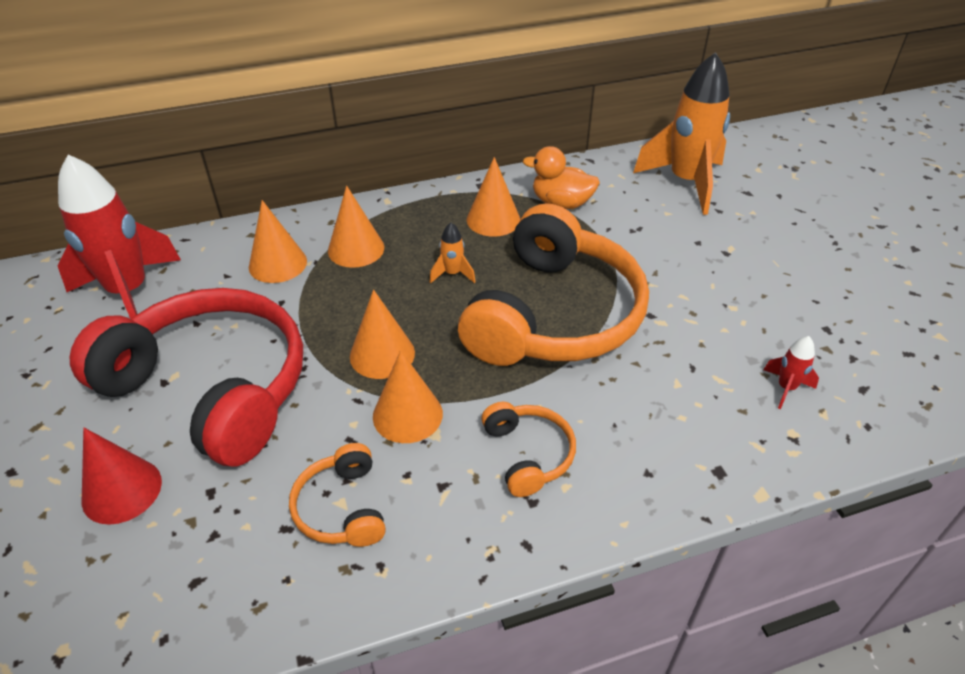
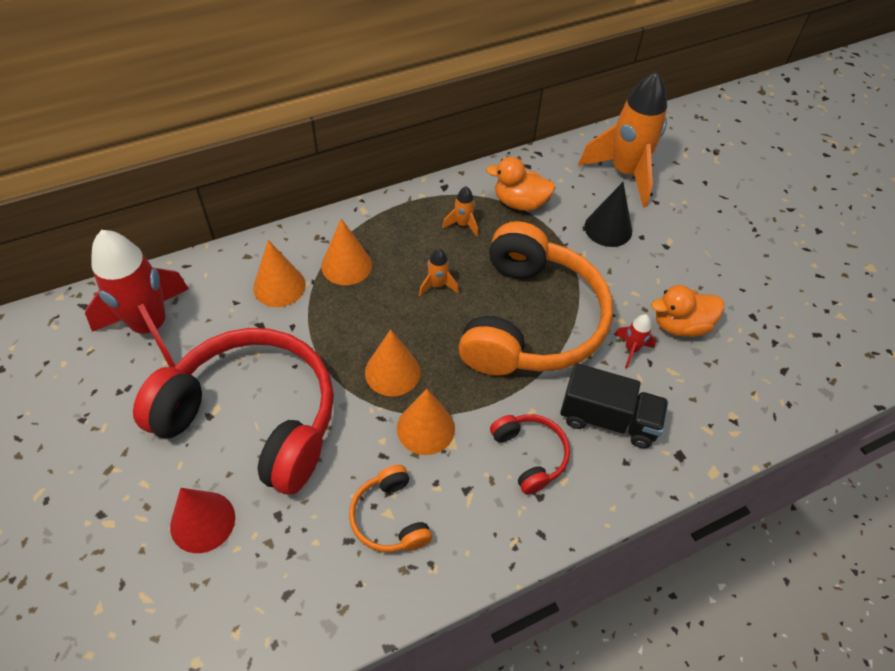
camera: 10 degrees left, 10 degrees up
orange cone [467,157,520,237] -> orange rocket [442,186,478,237]
orange headphones [482,402,576,497] -> red headphones [490,414,570,495]
red rocket [764,336,819,409] -> red rocket moved to [614,314,656,368]
none -> black truck [560,363,669,448]
none -> black cone [584,182,632,247]
none -> orange duck [651,285,724,337]

